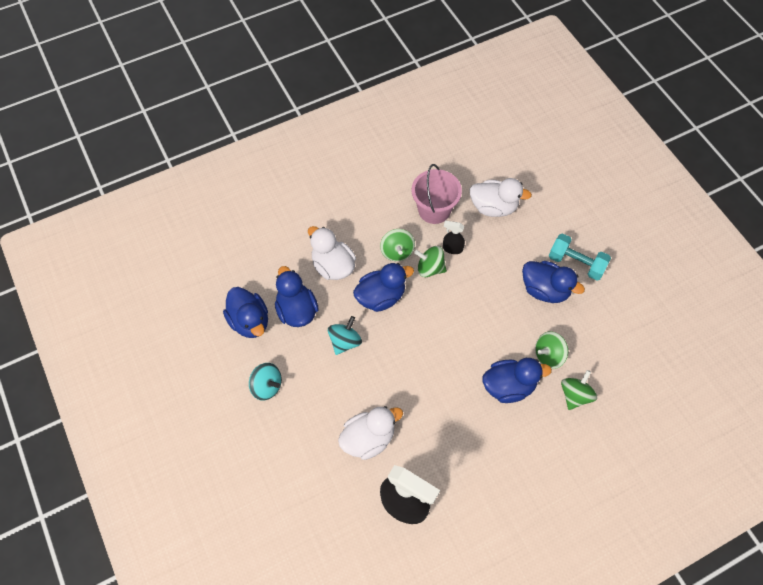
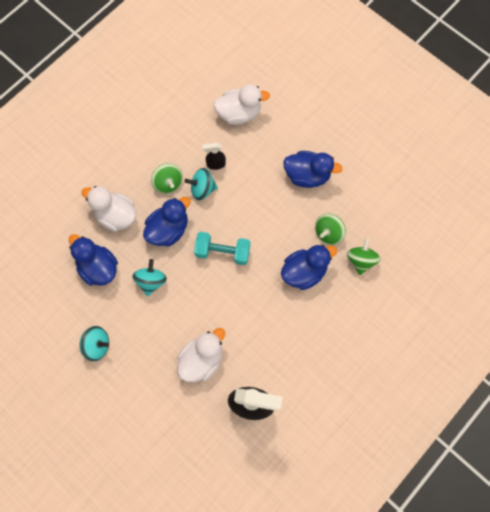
camera: 20 degrees left, 10 degrees up
blue duck [223,287,268,338] -> none
pink bucket [412,164,462,224] -> none
green spinning top [414,246,447,277] -> turquoise spinning top [185,168,218,200]
turquoise dumbbell [549,233,611,281] -> turquoise dumbbell moved to [194,232,250,265]

